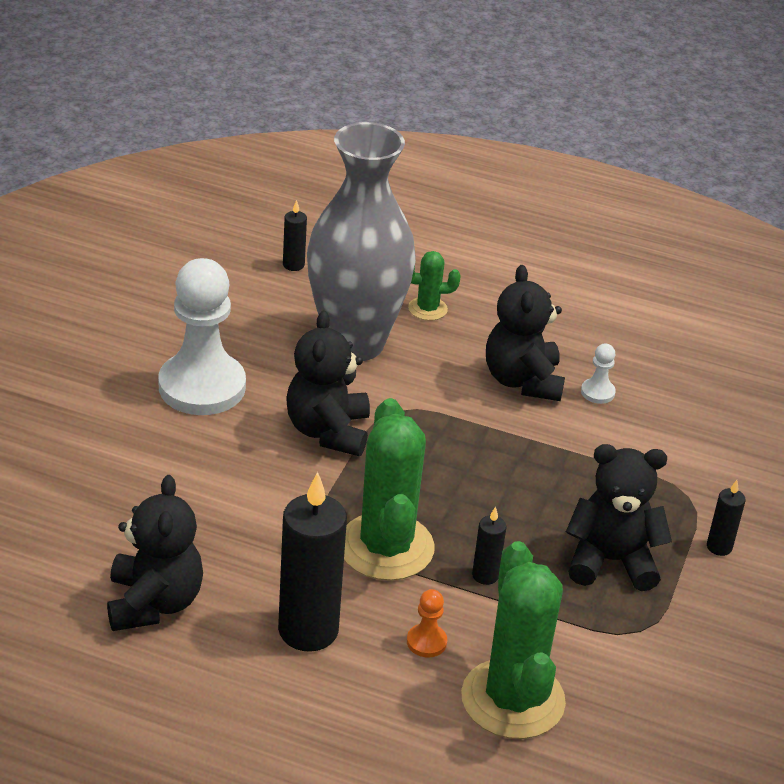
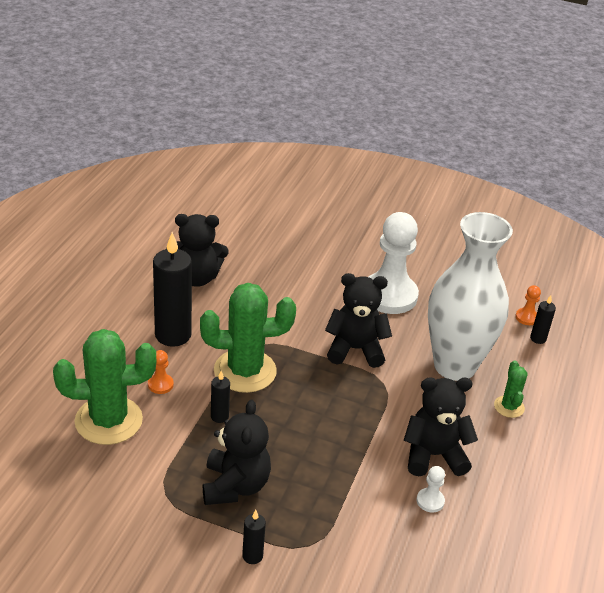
camera: 90 degrees right, 0 degrees up
grey vase [307,122,416,361] -> white vase [428,212,513,381]
none -> orange pawn [515,285,541,325]

